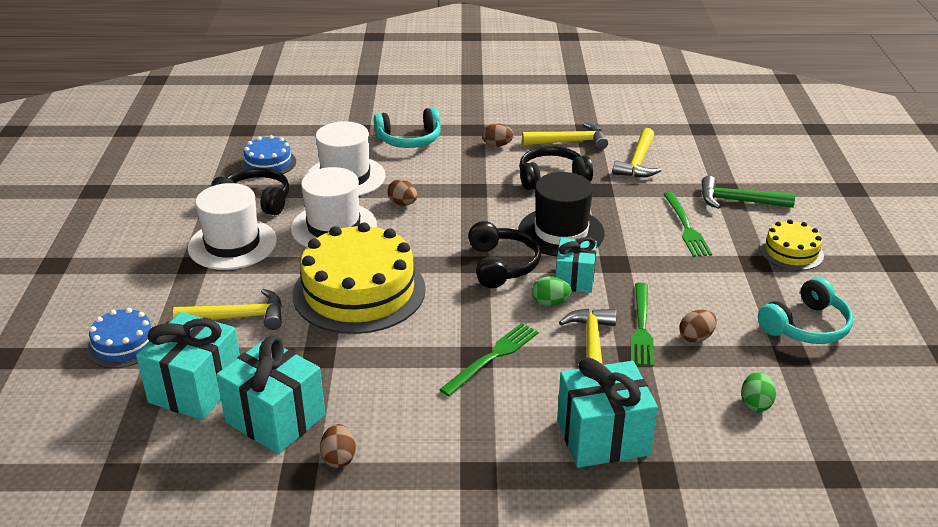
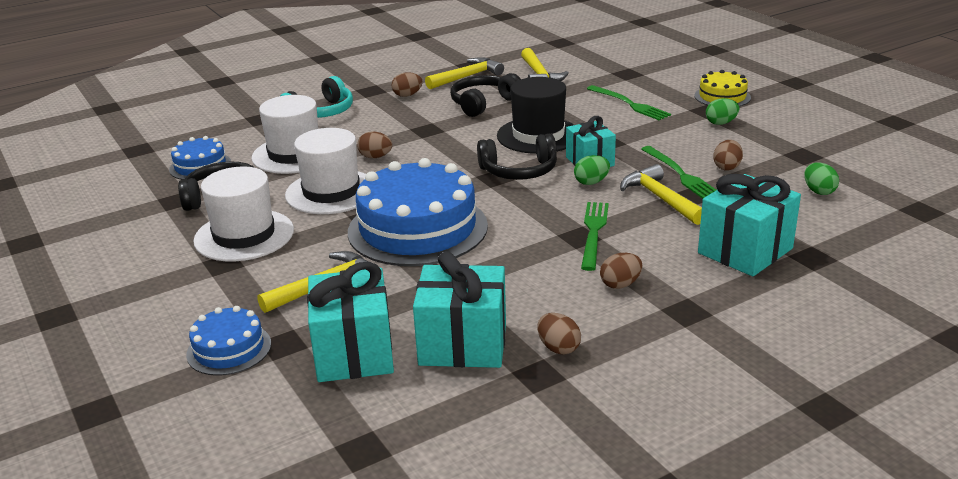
camera: 30 degrees left, 5 degrees down
yellow cake [293,222,426,334] -> blue cake [348,158,488,266]
black headphones [468,221,541,288] -> black headphones turned 120 degrees clockwise [477,133,557,180]
green hammer [702,176,795,209] -> none
turquoise headphones [758,277,853,344] -> none
none -> brown egg [600,253,642,289]
none -> green egg [706,98,740,125]

